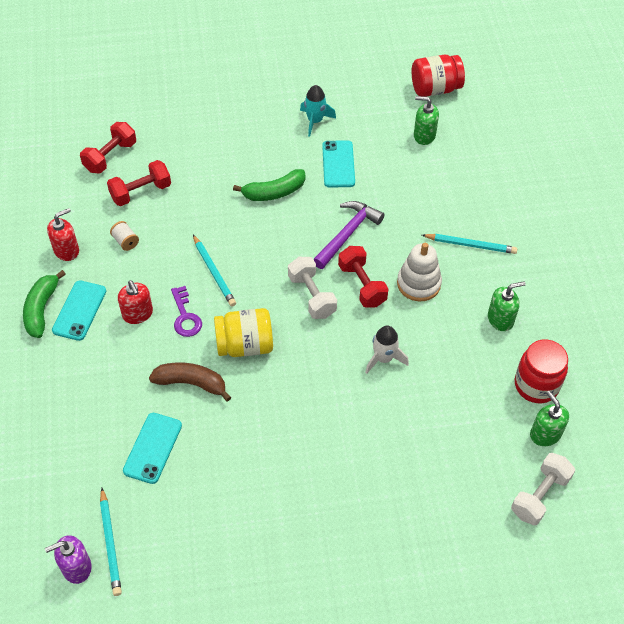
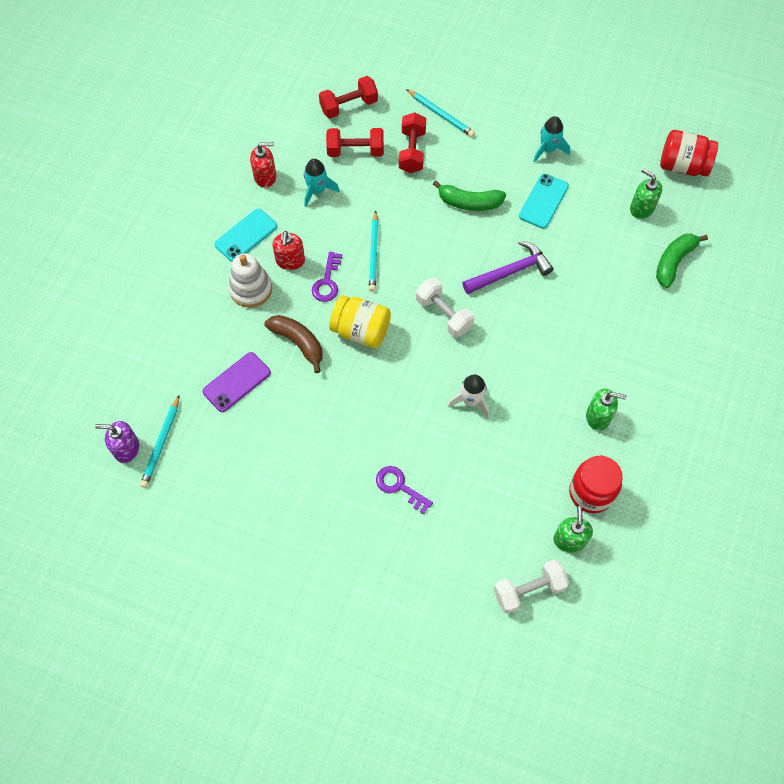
camera: 30 degrees right, 10 degrees up
green banana [23,270,66,338] -> green banana moved to [656,234,708,288]
white spool [110,221,139,251] -> turquoise rocket [304,159,340,207]
turquoise phone [123,413,182,484] -> purple phone [202,352,271,412]
white dumbbell [288,257,337,319] -> white dumbbell turned 45 degrees counterclockwise [416,278,474,338]
red dumbbell [338,246,389,308] -> red dumbbell moved to [399,112,426,173]
white stacking toy [397,243,442,301] -> white stacking toy moved to [228,253,272,308]
turquoise pencil [422,234,517,254] -> turquoise pencil moved to [406,89,475,137]
none -> purple key [376,466,433,514]

